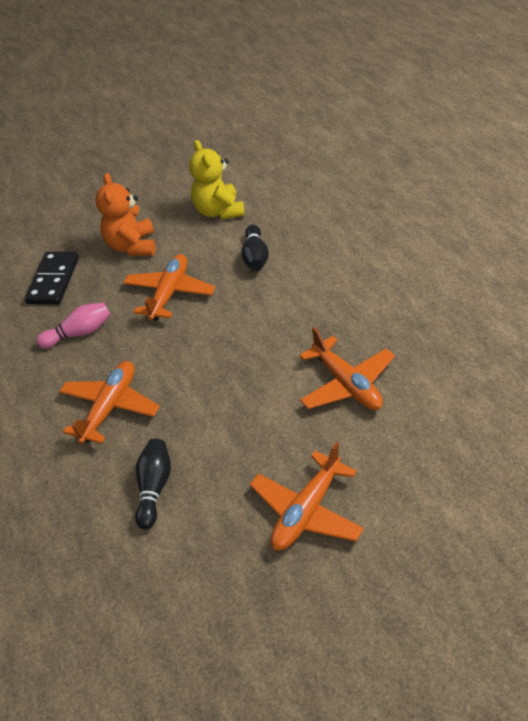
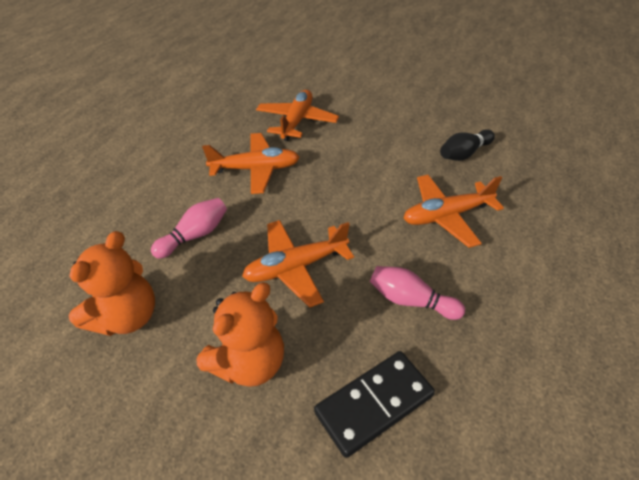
camera: 135 degrees left, 0 degrees up
yellow teddy bear [189,140,245,219] -> orange teddy bear [68,231,155,336]
black bowling pin [241,225,269,271] -> pink bowling pin [151,198,227,259]
orange plane [250,442,364,551] -> orange plane moved to [202,133,300,194]

